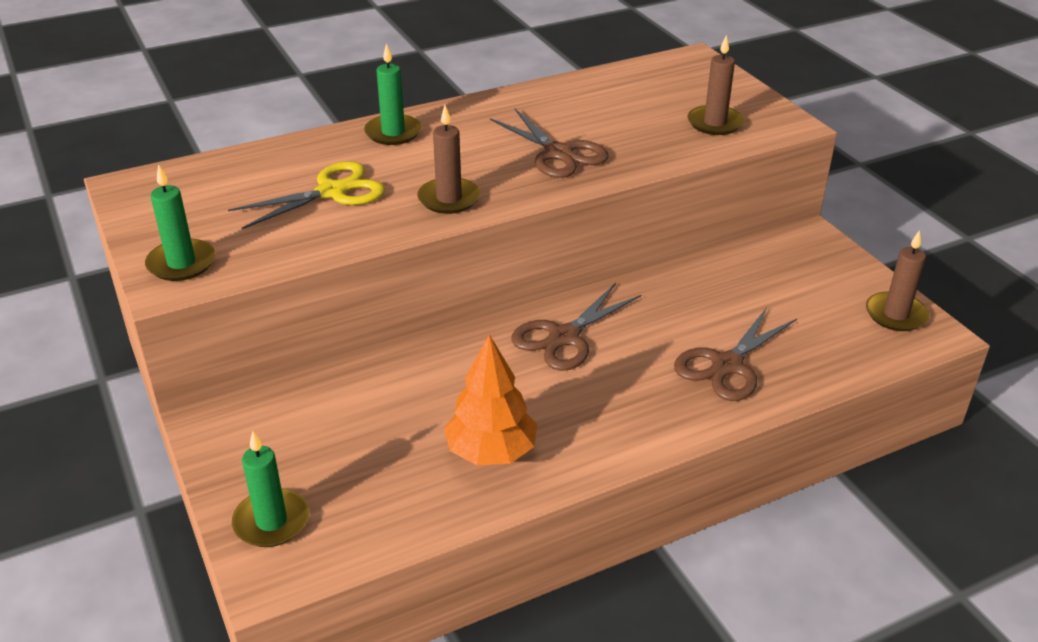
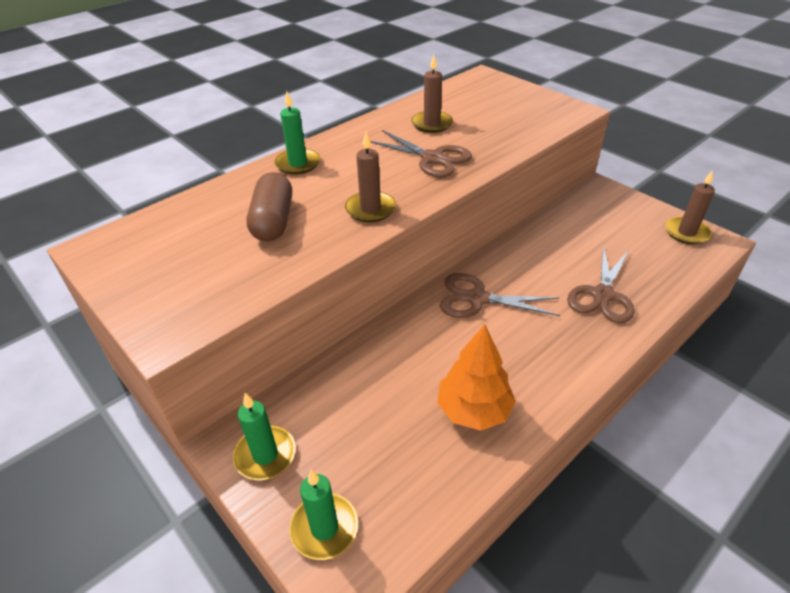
camera: 15 degrees left, 5 degrees up
green candle [145,164,215,281] -> green candle moved to [233,393,296,480]
yellow scissors [228,161,385,229] -> brown capsule [247,172,292,242]
brown scissors [511,283,641,371] -> brown scissors turned 75 degrees clockwise [440,273,560,318]
brown candle [687,35,744,135] -> brown candle moved to [411,55,453,133]

